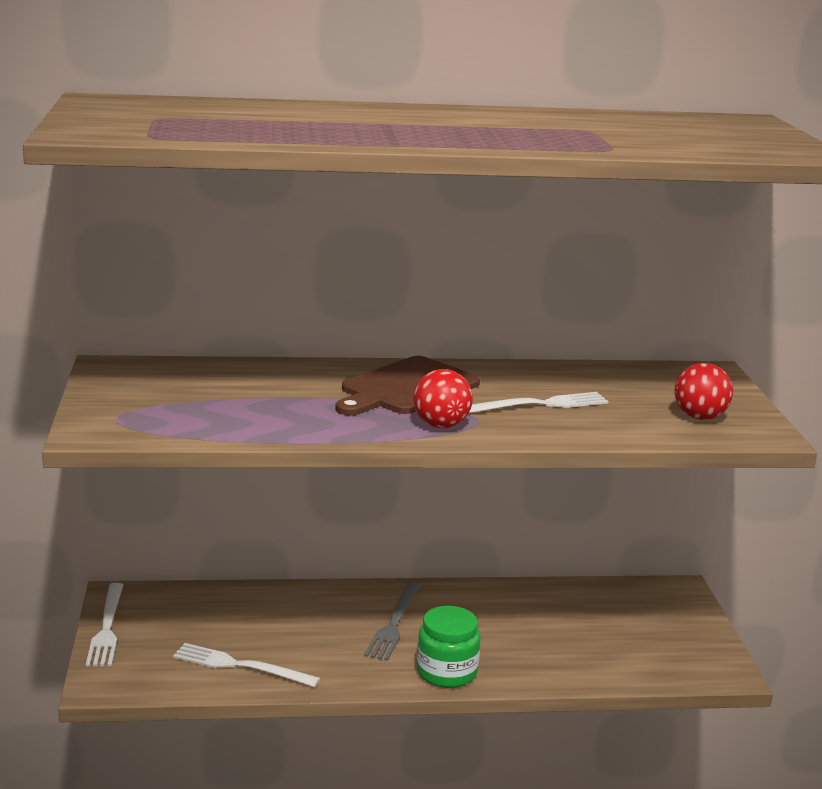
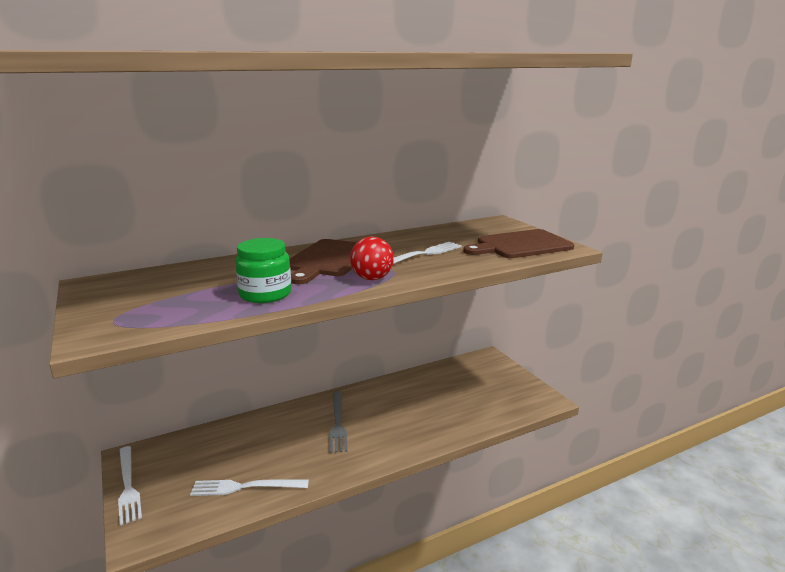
camera: 20 degrees left, 0 degrees up
green jar [417,606,481,688] -> green jar moved to [235,238,292,303]
red ball [675,363,733,420] -> brown cutting board [463,229,574,258]

